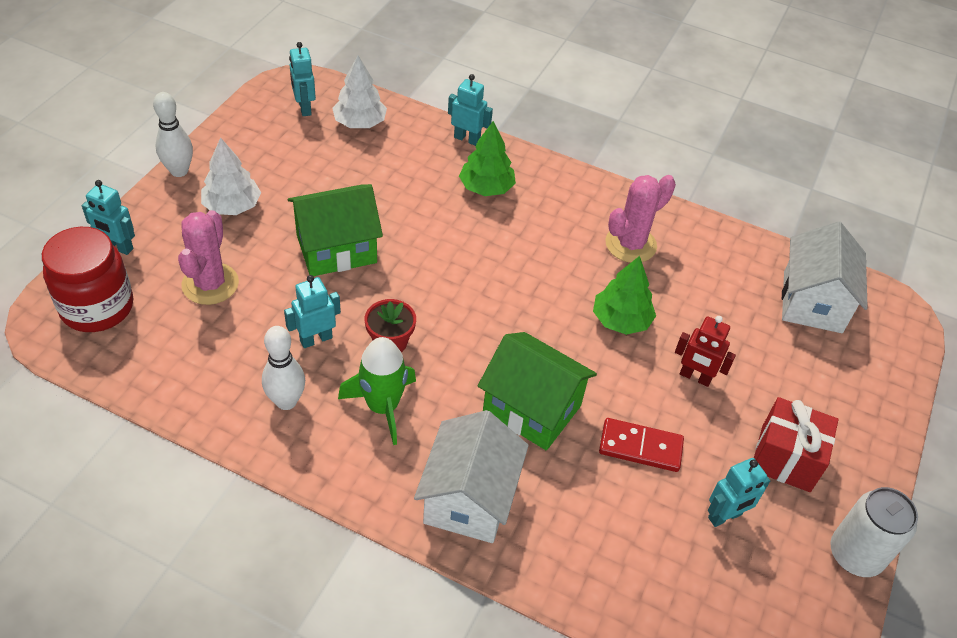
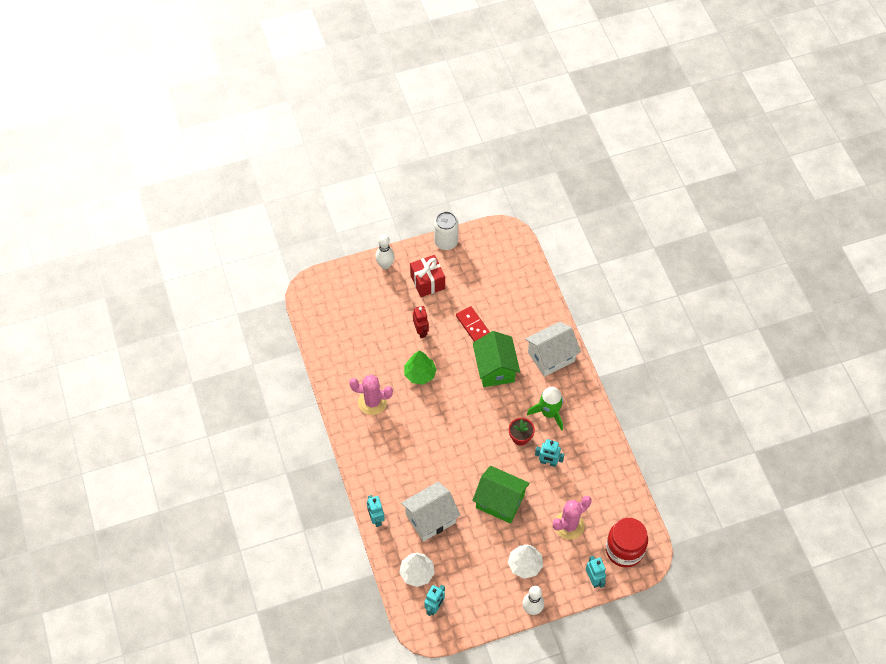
camera: 130 degrees left, 10 degrees up
white bowling pin [262,326,305,410] -> white bowling pin moved to [375,234,395,269]
green tree [459,121,516,196] -> none
turquoise robot [708,458,770,527] -> none
white house [782,221,868,333] -> white house moved to [401,482,461,542]

